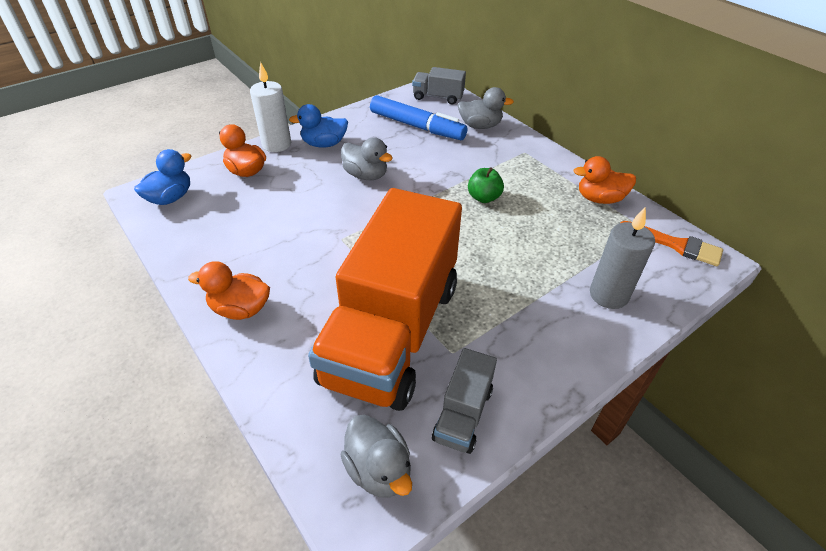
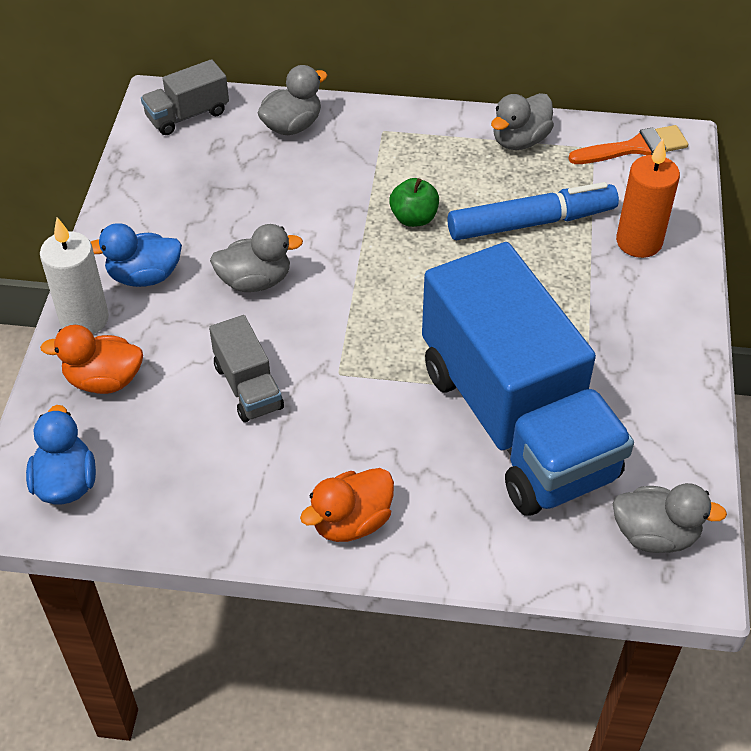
camera: 45 degrees left, 5 degrees up
blue duck [289,104,348,148] -> blue duck turned 45 degrees clockwise [91,223,182,287]
orange truck [308,188,462,411] -> blue truck [422,242,634,516]
blue marker [370,95,467,140] -> blue marker moved to [448,182,619,240]
grey truck [432,348,497,454] -> grey truck moved to [209,315,284,422]
orange duck [573,156,636,204] -> grey duck [491,93,554,150]
grey candle [590,207,655,309] -> orange candle [616,139,680,258]

